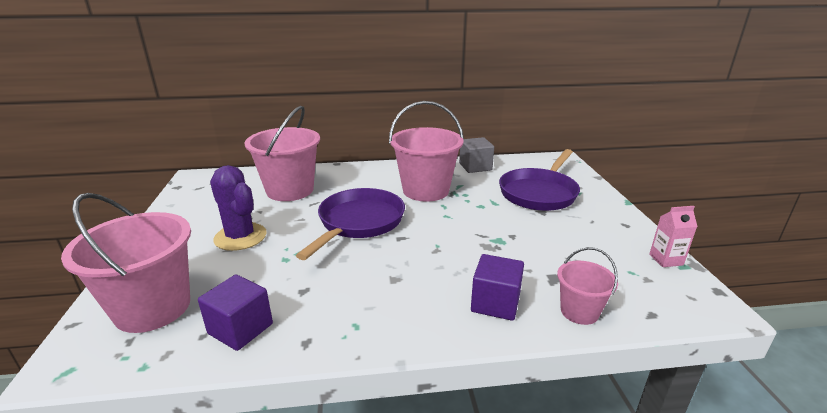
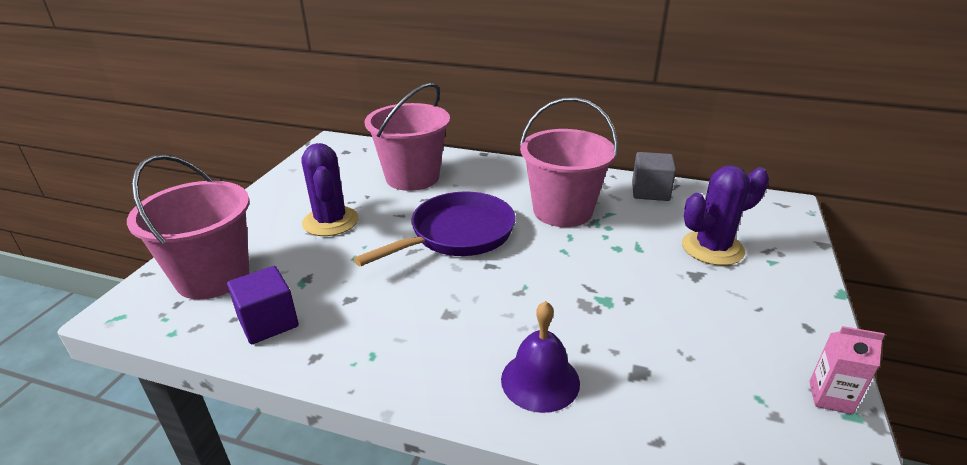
camera: 25 degrees right, 5 degrees up
purple cube [471,254,524,321] -> purple bell [501,301,580,413]
purple pan [499,149,580,211] -> purple cactus [682,165,769,266]
pink bucket [557,247,618,325] -> none

